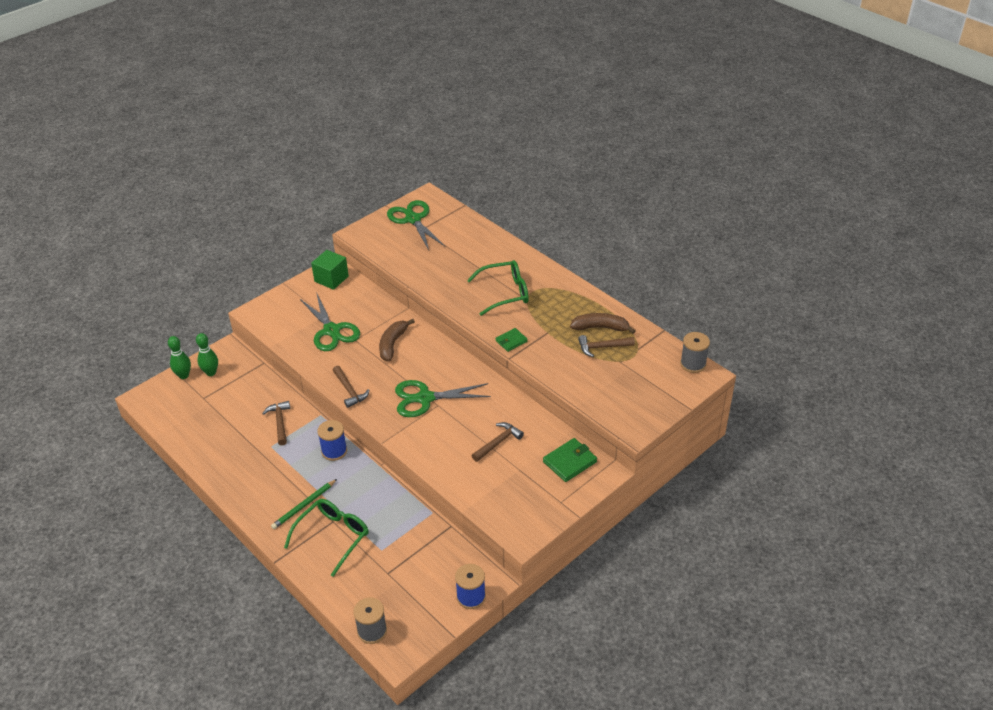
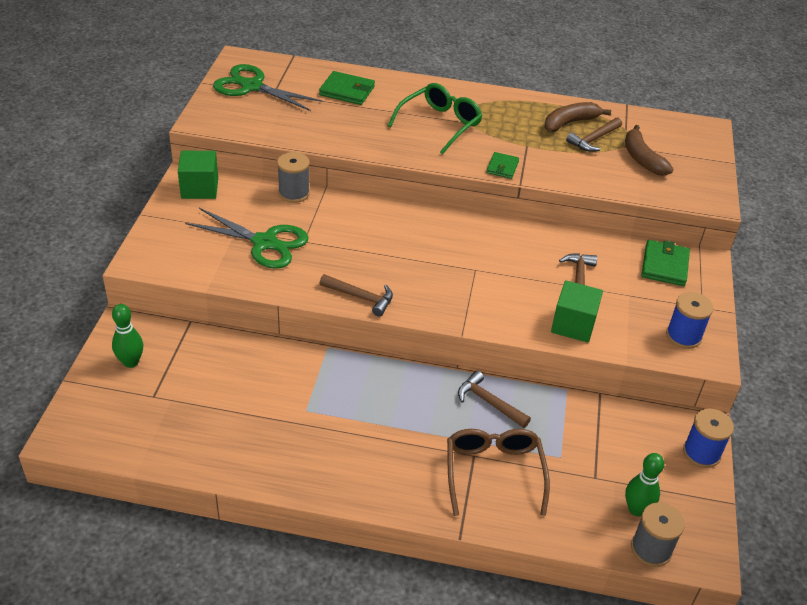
camera: 40 degrees left, 0 degrees up
green bowling pin [168,336,191,379] -> green bowling pin moved to [625,453,664,516]
brown hammer [262,401,290,445] -> brown hammer moved to [458,371,531,428]
green pencil [271,479,337,529] -> none
green glasses [284,499,369,577] -> brown glasses [447,429,550,516]
blue spool [317,420,347,461] -> blue spool moved to [666,292,714,349]
brown banana [379,319,415,361] -> brown banana moved to [625,125,673,176]
green scissors [395,380,491,417] -> none
grey spool [680,332,710,373] -> grey spool moved to [277,152,310,203]
none -> green wallet [319,71,375,105]
none -> green cube [551,280,603,343]

